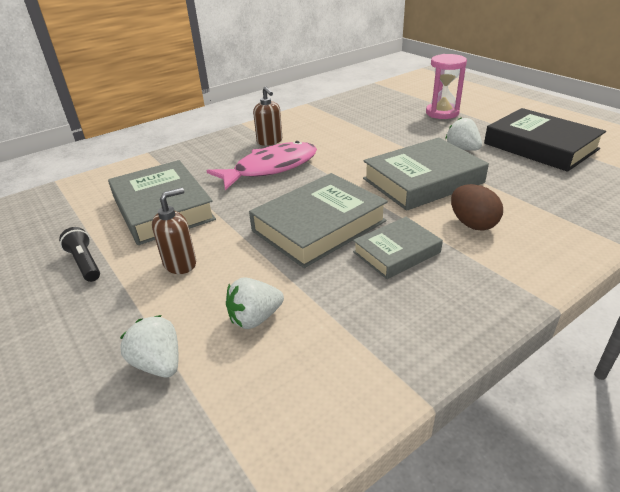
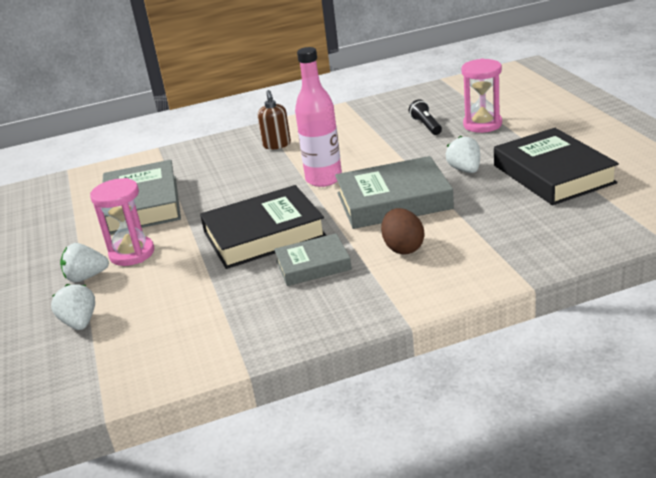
camera: 20 degrees right, 5 degrees down
black flashlight [59,227,100,282] -> black flashlight moved to [409,99,442,135]
brown soap dispenser [152,188,196,274] -> pink hourglass [90,178,154,266]
pink fish [207,141,317,190] -> none
white strawberry [226,277,284,329] -> white strawberry moved to [60,243,109,282]
grey book [249,173,388,268] -> black book [200,185,327,269]
none -> pink bottle [295,47,342,187]

